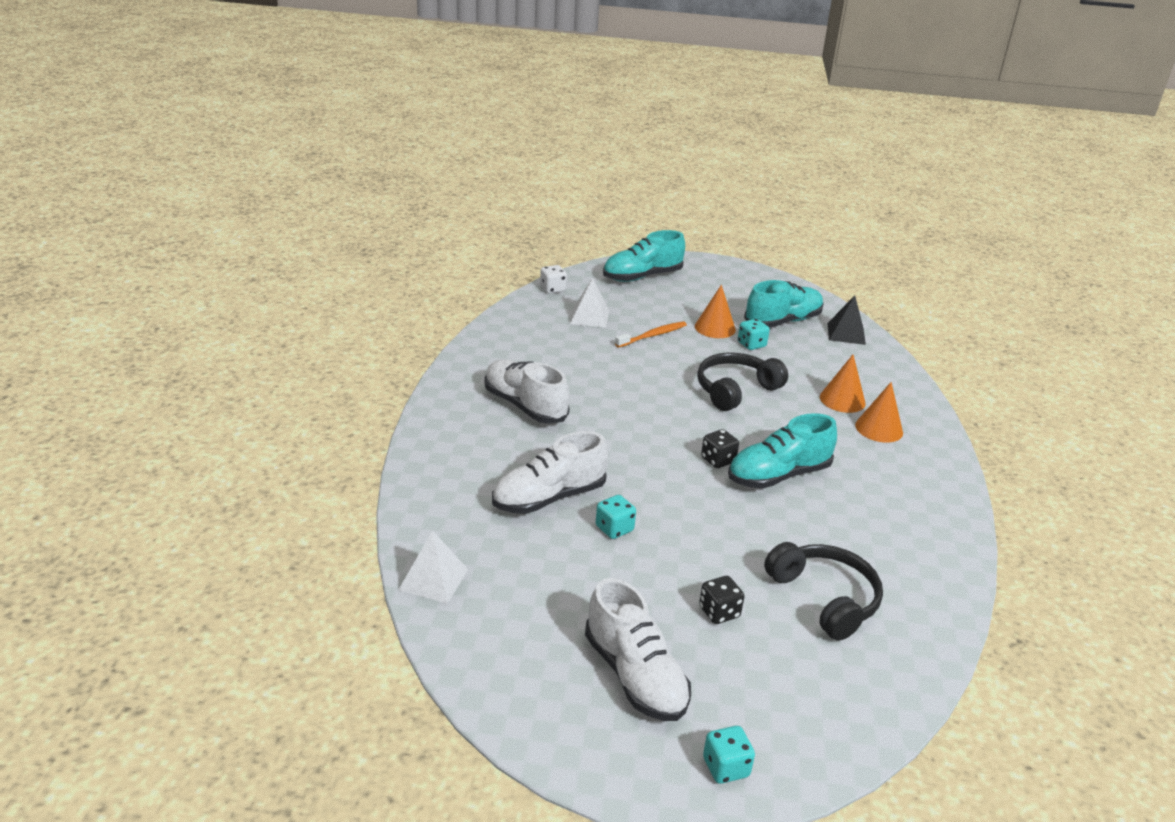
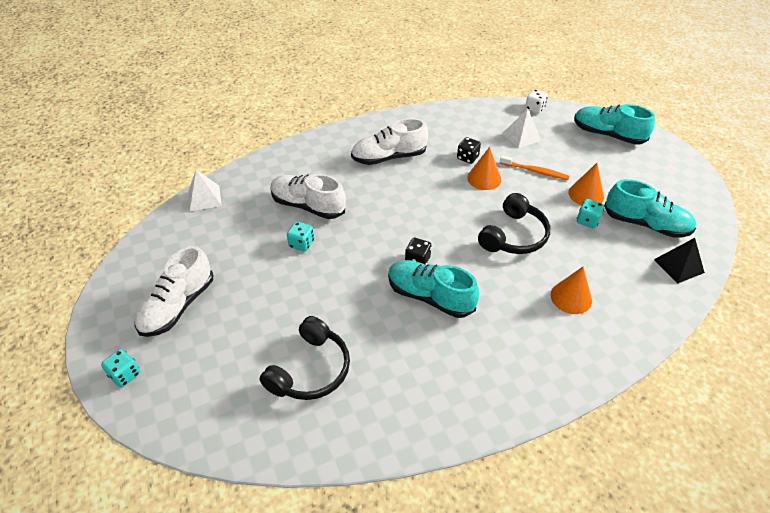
camera: 60 degrees right, 15 degrees up
white shoe [484,360,570,424] -> white shoe turned 120 degrees counterclockwise [351,118,428,165]
black headphones [697,352,788,411] -> black headphones turned 105 degrees clockwise [478,193,550,254]
black dice [699,576,745,624] -> black dice moved to [457,137,481,164]
orange cone [855,382,903,443] -> orange cone moved to [467,147,501,190]

